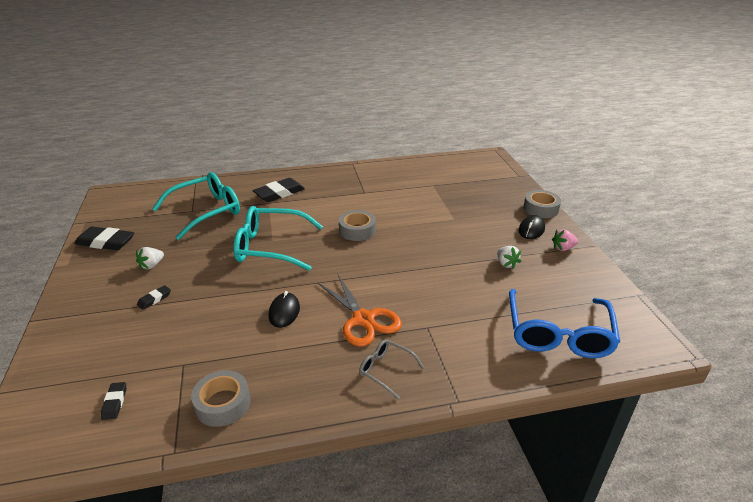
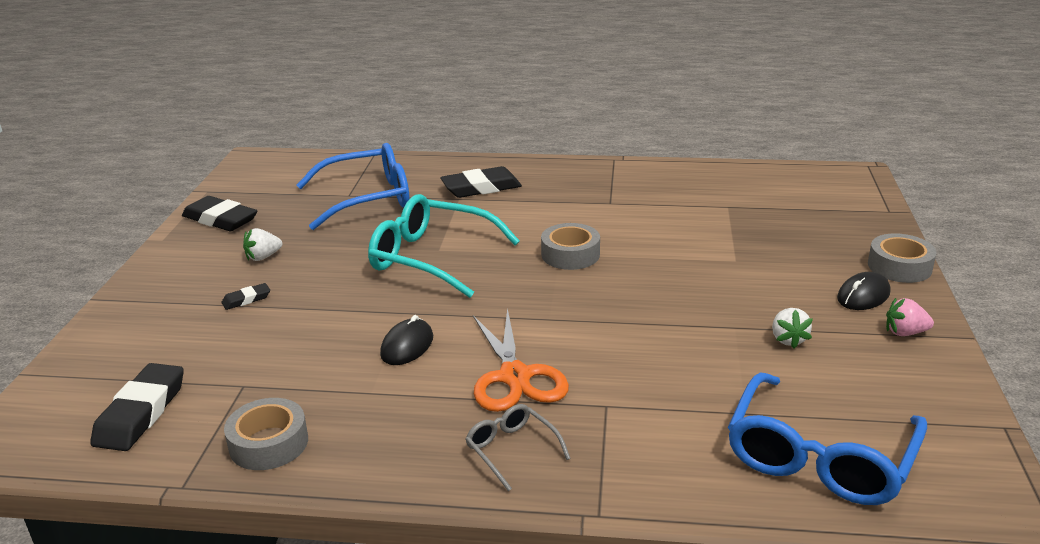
camera: 20 degrees right, 5 degrees down
black eraser [101,382,126,420] -> black eraser [90,363,184,451], size x2.02
turquoise glasses [152,172,240,240] -> blue glasses [297,143,410,230]

